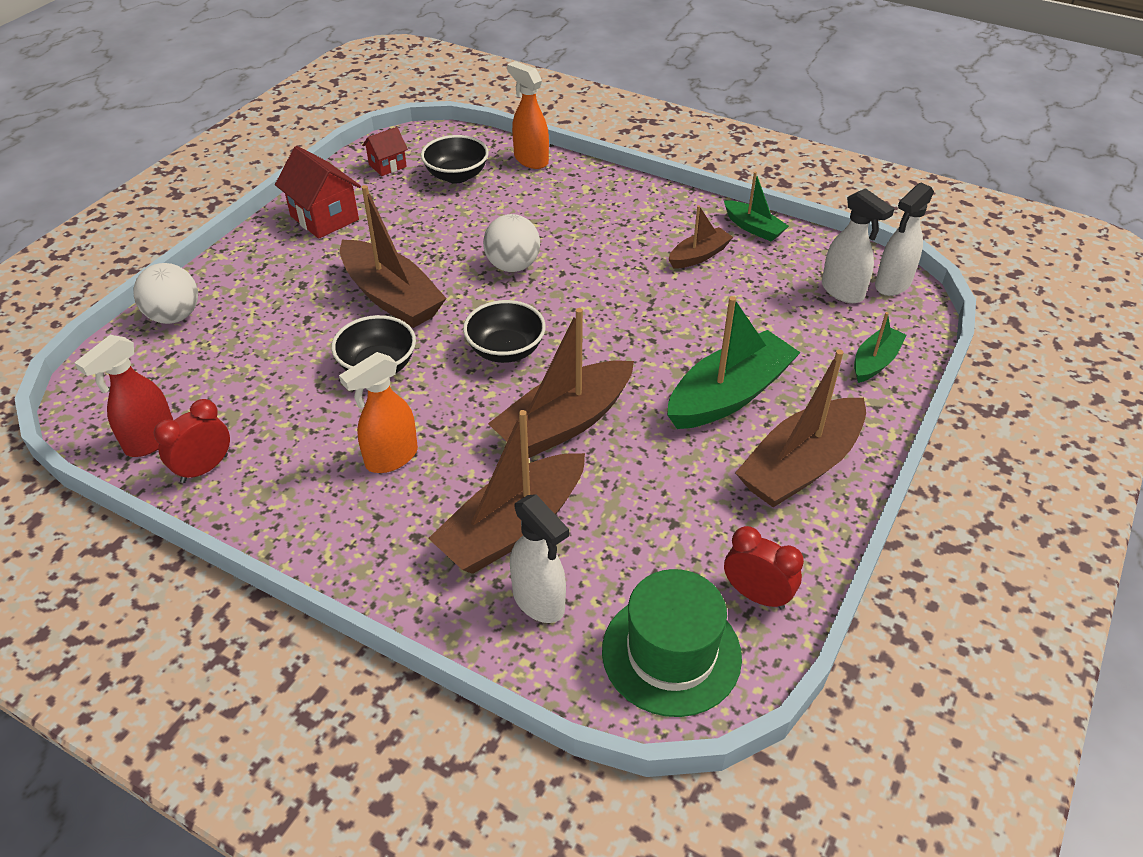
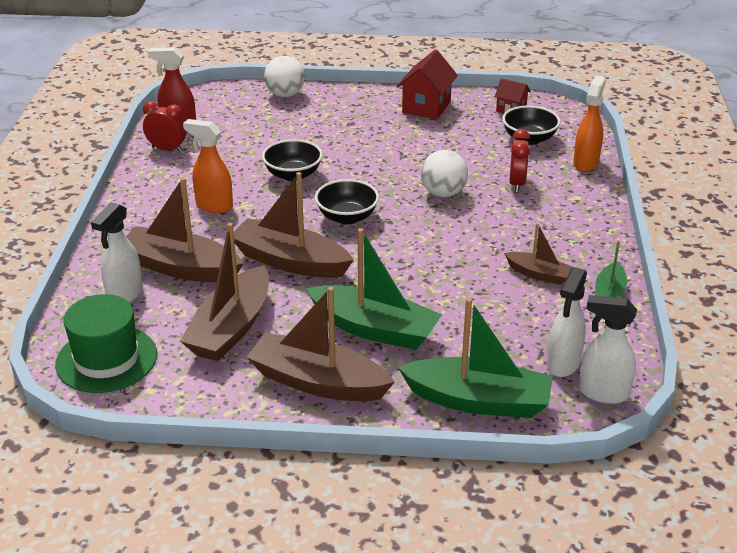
camera: 65 degrees right, 10 degrees down
brown boat [340,185,447,328] -> brown boat moved to [180,223,269,361]
red clock [724,526,804,609] -> red clock moved to [509,129,530,192]
green boat [854,312,906,383] -> green boat [398,298,553,418], size x1.85

